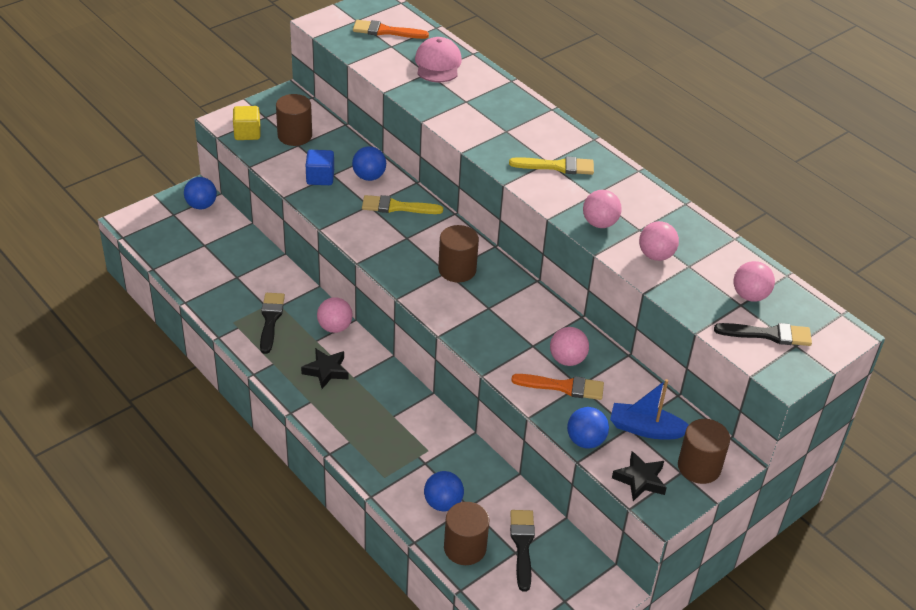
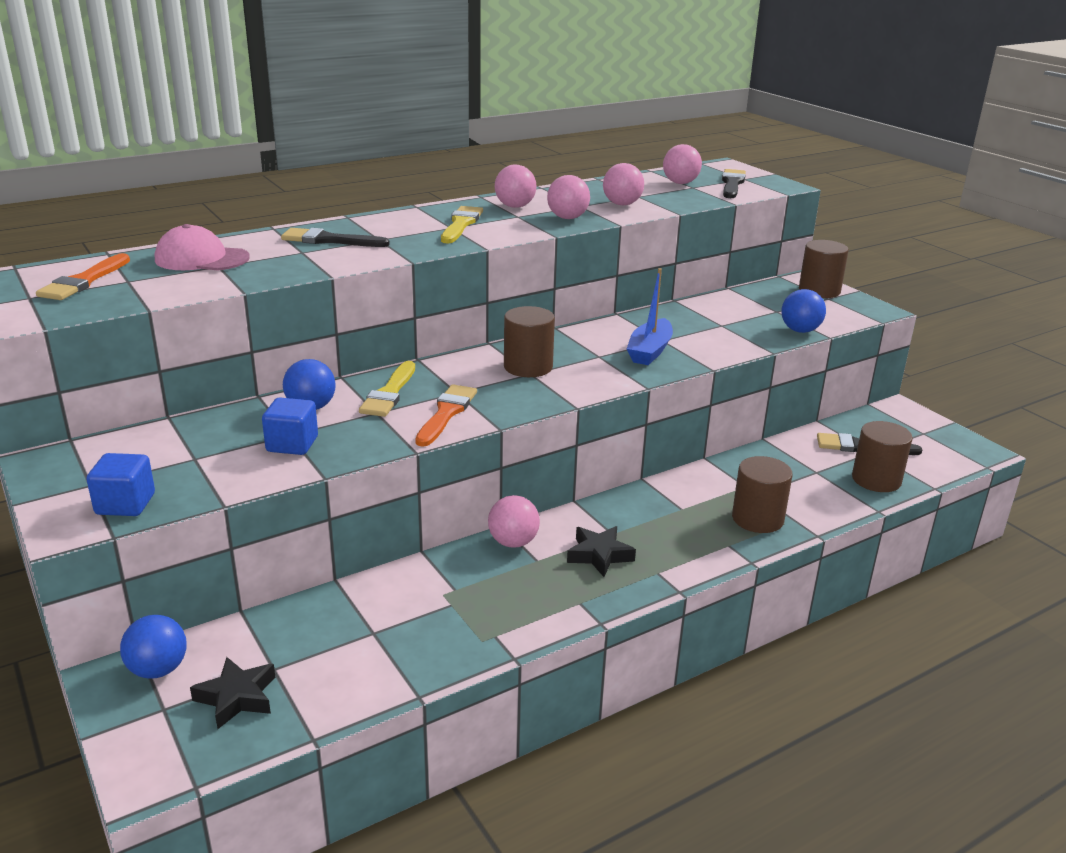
camera: 80 degrees left, 15 degrees down
yellow cube [233,106,260,140] -> blue cube [86,453,155,516]
black brush [260,293,285,354] -> black brush moved to [281,228,390,247]
brown cylinder [276,94,312,146] -> brown cylinder moved to [732,456,793,533]
blue ball [424,471,464,511] -> none
orange brush [511,374,604,400] -> orange brush moved to [415,384,477,447]
pink ball [550,327,589,366] -> pink ball moved to [495,165,537,208]
blue boat [610,379,688,439] -> blue boat moved to [627,268,673,365]
black star [612,451,667,501] -> black star moved to [190,657,275,729]

